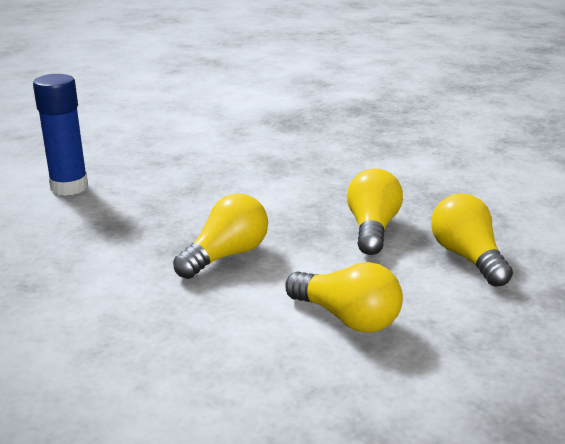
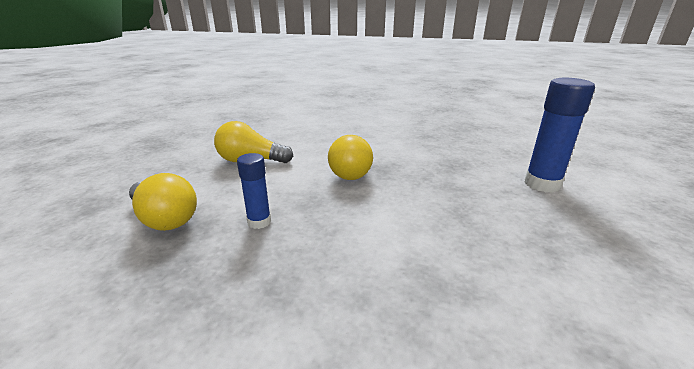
camera: 150 degrees right, 0 degrees up
yellow light bulb [347,168,403,255] -> blue glue stick [237,153,271,229]

